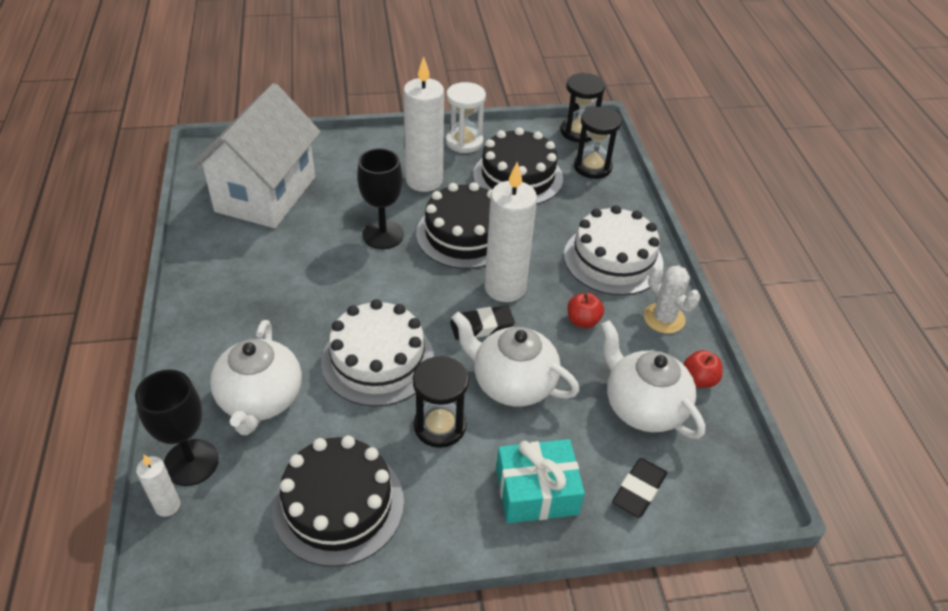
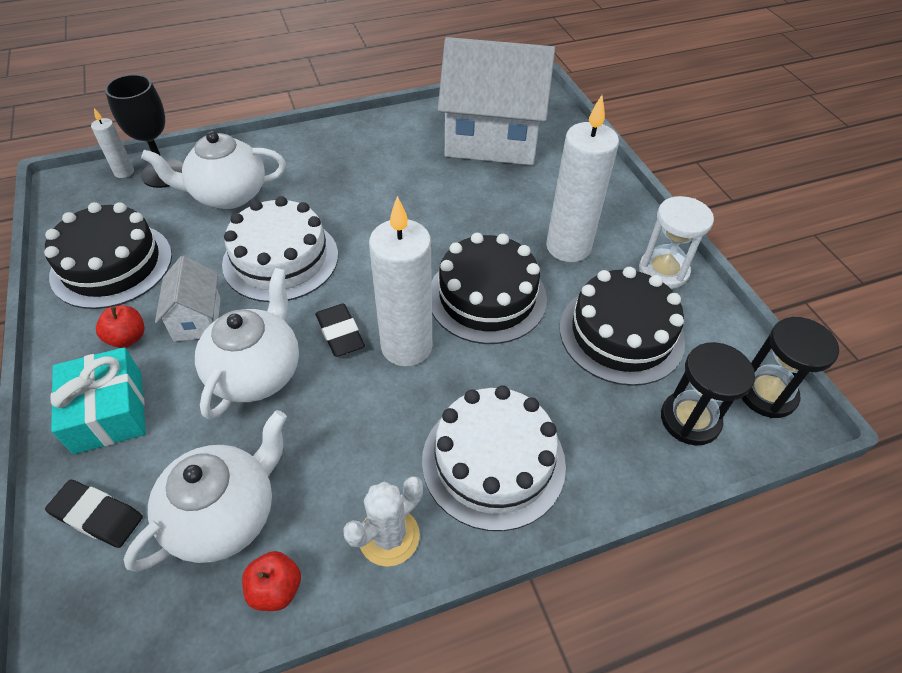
camera: 80 degrees right, 5 degrees up
black goblet [357,148,404,249] -> none
black hourglass [413,356,469,448] -> white house [155,256,221,341]
red apple [567,292,604,328] -> red apple moved to [96,305,145,348]

